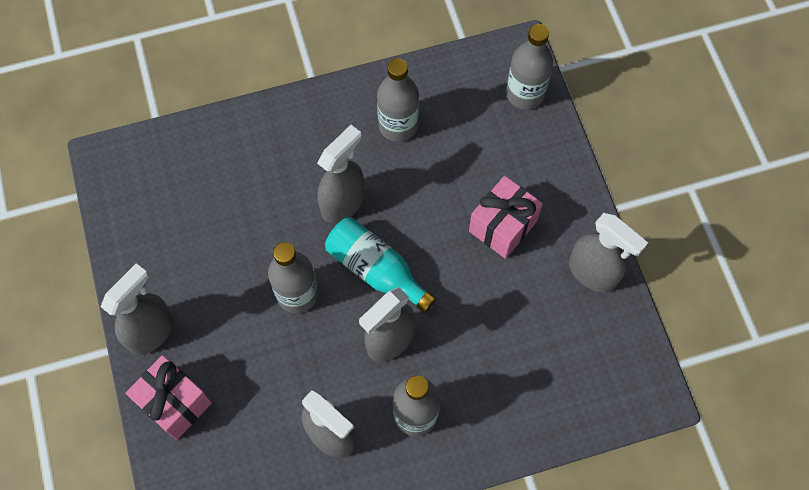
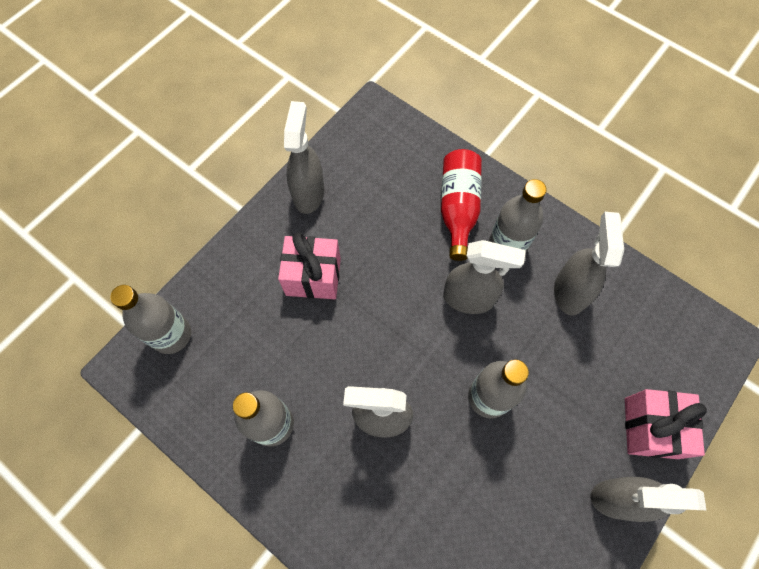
camera: 125 degrees left, 0 degrees up
turquoise bottle [325,217,437,313] -> none
none -> red bottle [441,149,482,261]

